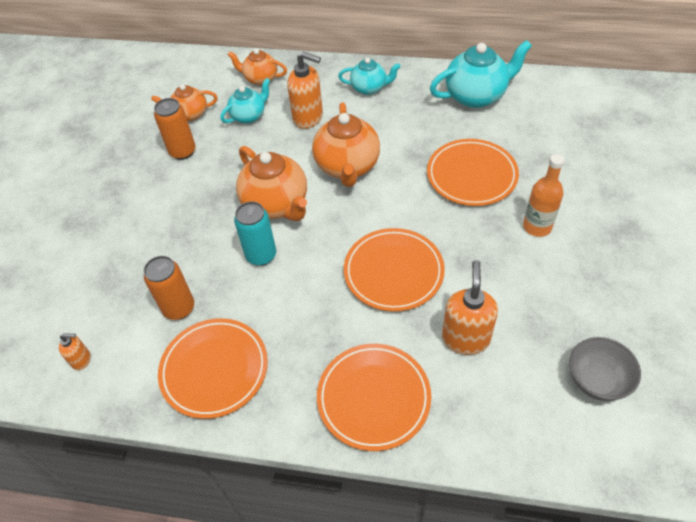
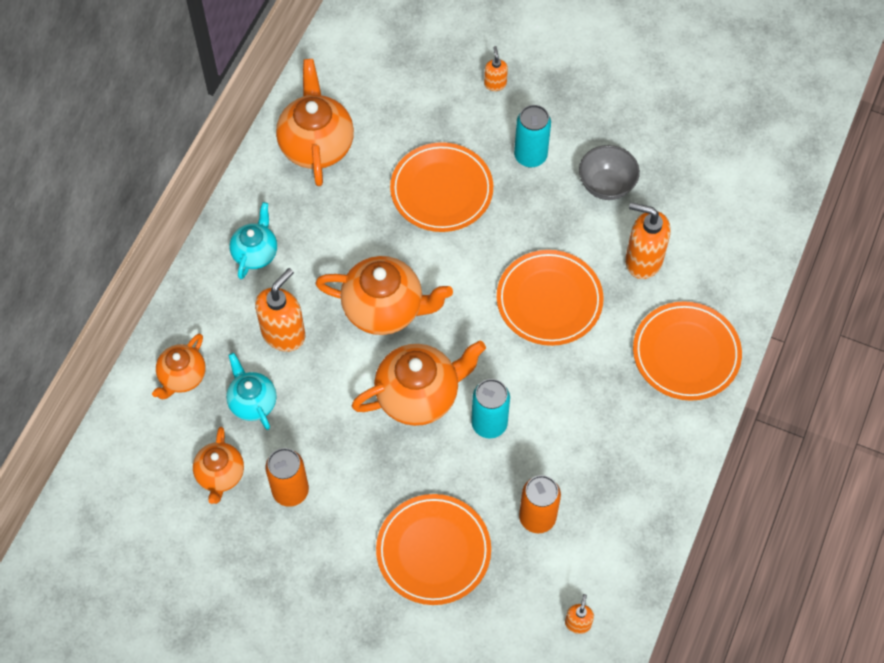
camera: 80 degrees left, 10 degrees up
orange plate [158,318,268,419] -> orange plate moved to [376,494,491,605]
turquoise teapot [430,40,532,108] -> orange teapot [276,59,354,186]
orange bottle [523,154,565,237] -> turquoise can [514,105,551,168]
grey bowl [569,337,641,401] -> grey bowl moved to [579,145,640,200]
none -> orange soap dispenser [484,46,508,91]

